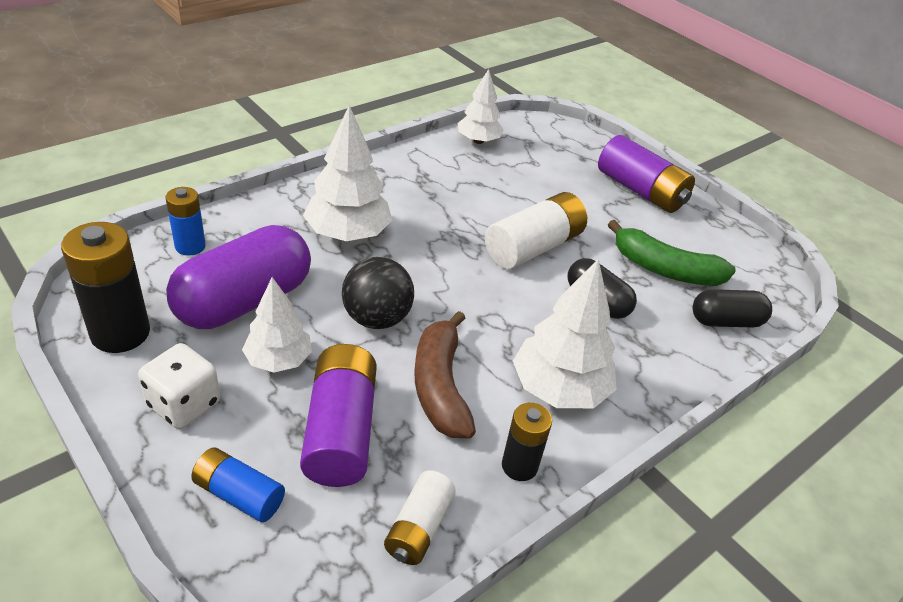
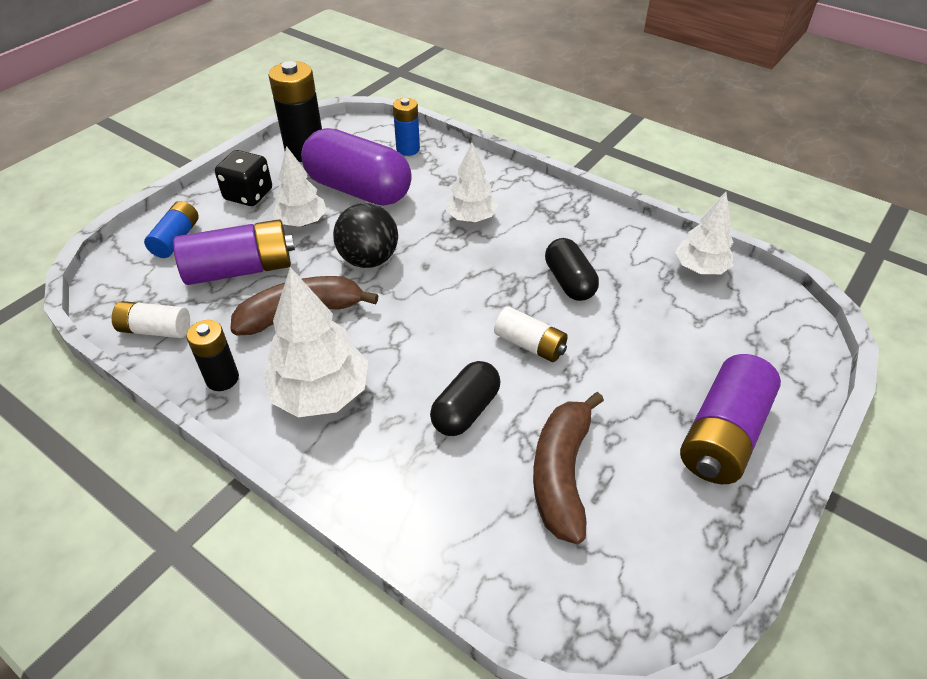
camera: 80 degrees right, 5 degrees up
white dice [138,343,220,429] -> black dice [215,150,272,206]
white tree [303,105,392,241] -> white tree [446,143,498,222], size x0.65
white battery [485,192,587,269] -> white battery [494,306,568,362], size x0.60
green banana [608,220,736,286] -> brown banana [533,392,604,544]
black capsule [693,289,772,327] -> black capsule moved to [545,238,599,301]

